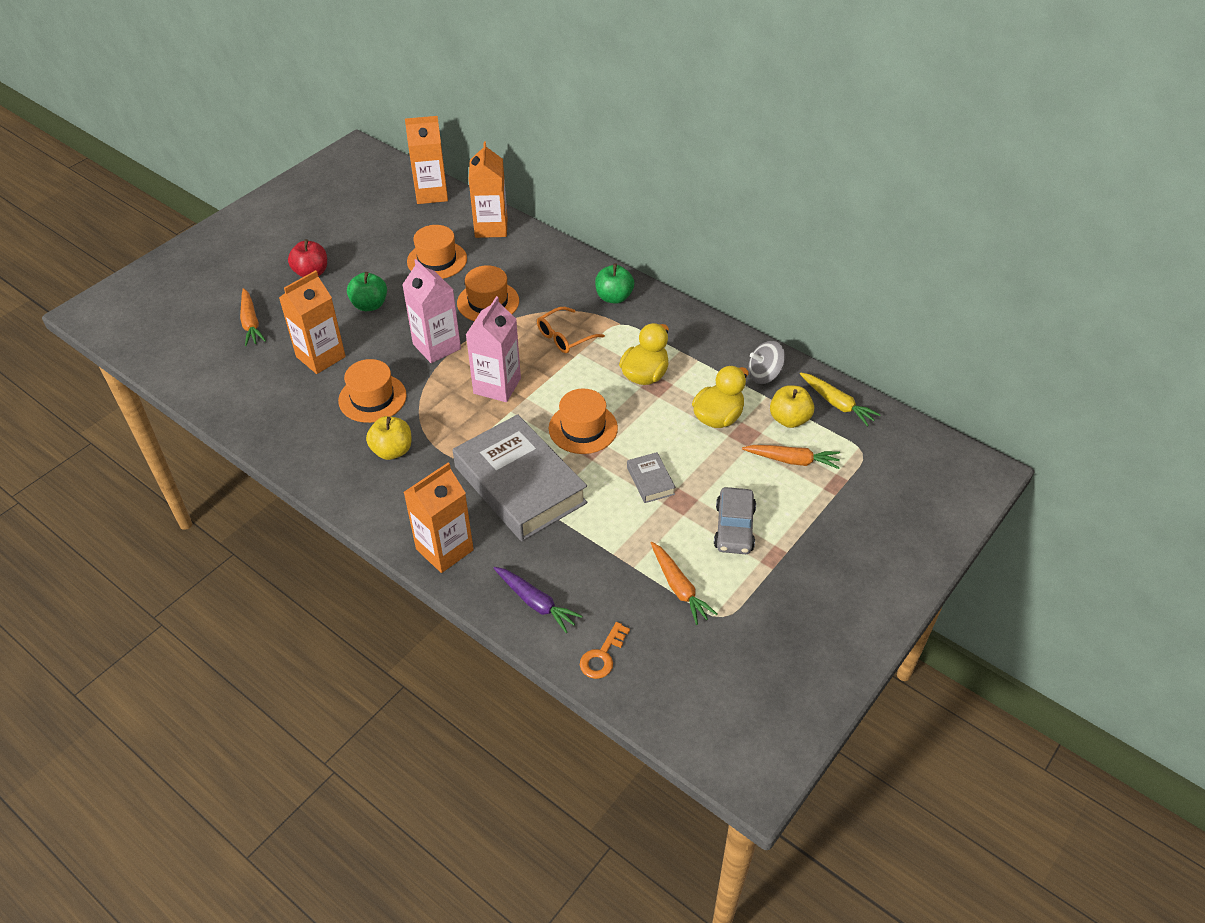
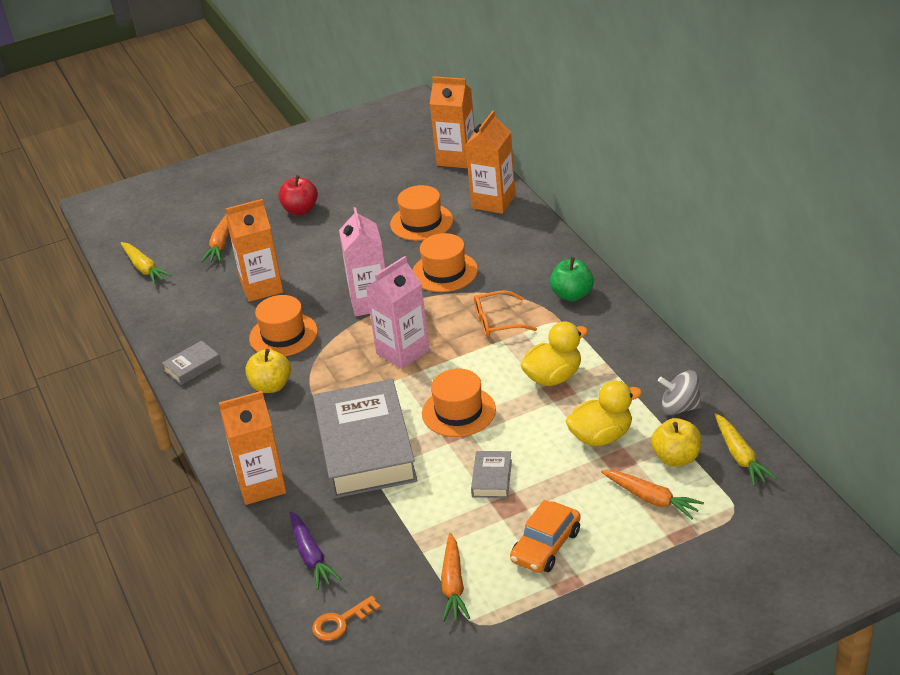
camera: 30 degrees right, 10 degrees down
green apple [347,272,387,311] -> none
grey car [714,487,756,554] -> orange car [510,500,581,573]
none -> yellow carrot [121,242,172,285]
none -> grey book [162,340,221,385]

